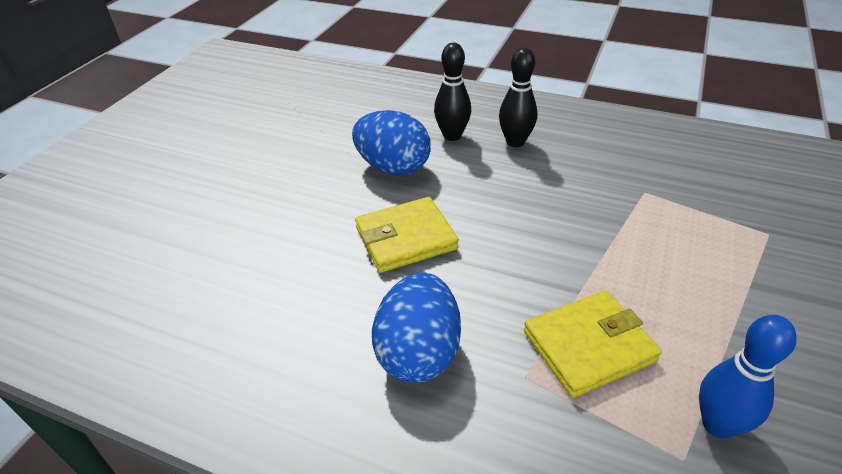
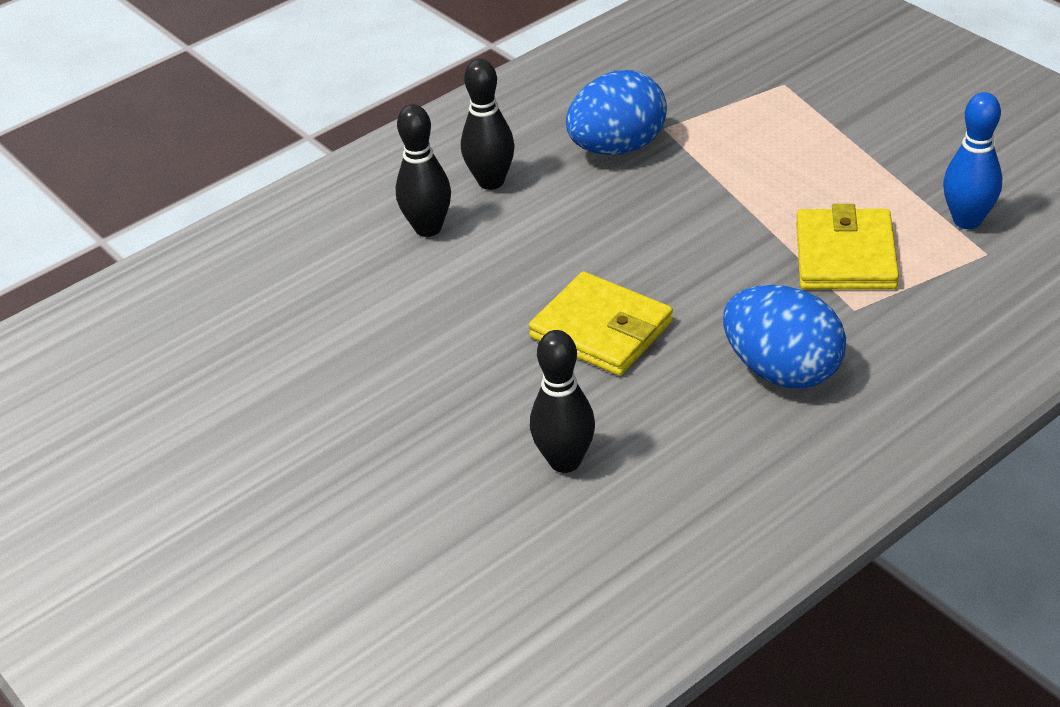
camera: 60 degrees left, 0 degrees up
blue egg [352,110,431,176] -> blue egg moved to [566,70,667,155]
yellow wallet [355,197,459,273] -> yellow wallet turned 60 degrees counterclockwise [529,271,673,376]
none -> black bowling pin [530,330,595,473]

